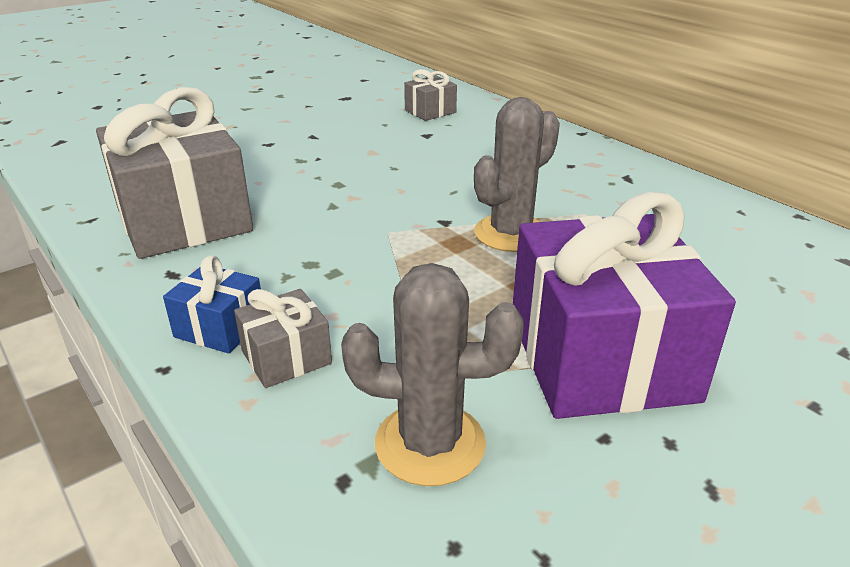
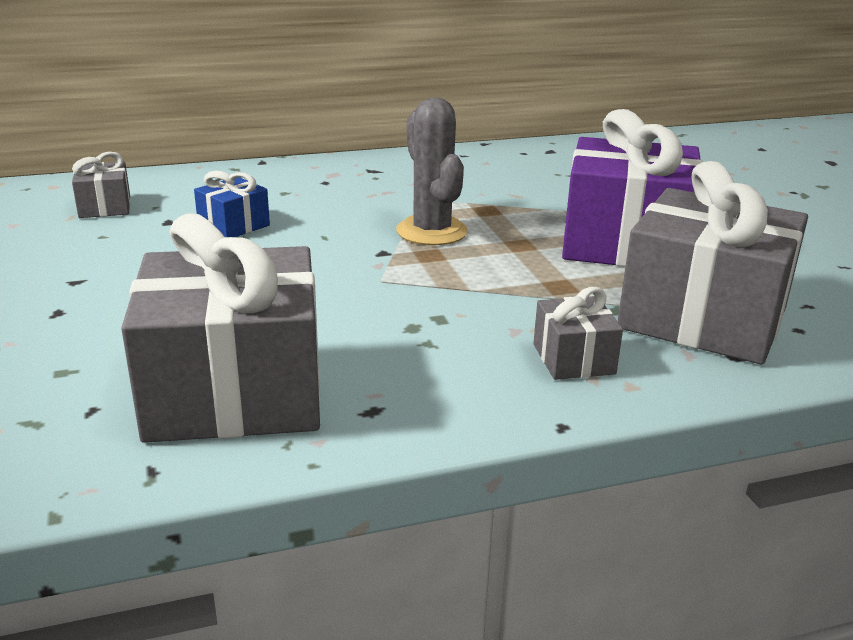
camera: 70 degrees left, 5 degrees down
blue gift [163,255,261,353] -> blue gift moved to [194,171,270,237]
grey cactus [341,263,524,486] -> grey gift [618,161,808,364]

